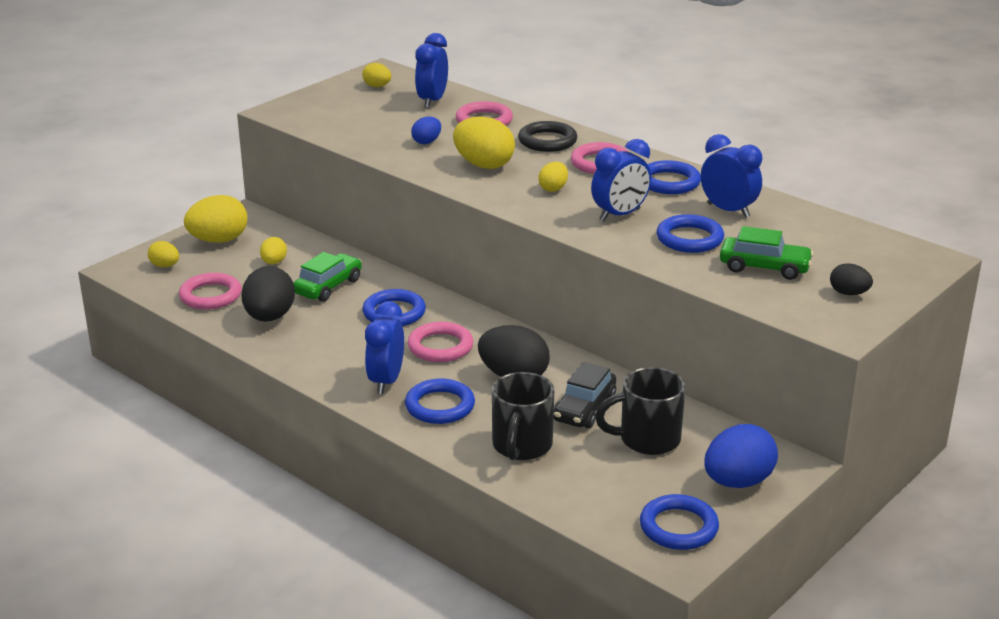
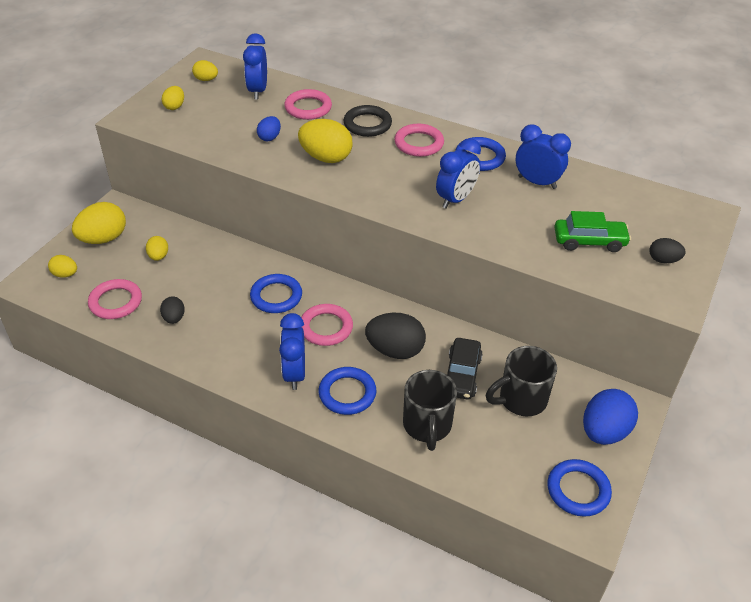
camera: 15 degrees left, 15 degrees up
black egg [241,266,295,322] -> black egg [160,297,185,324], size x0.54
green car [293,252,362,302] -> none
yellow egg [538,162,568,192] -> yellow egg moved to [162,86,184,110]
blue ring [656,214,724,253] -> none

